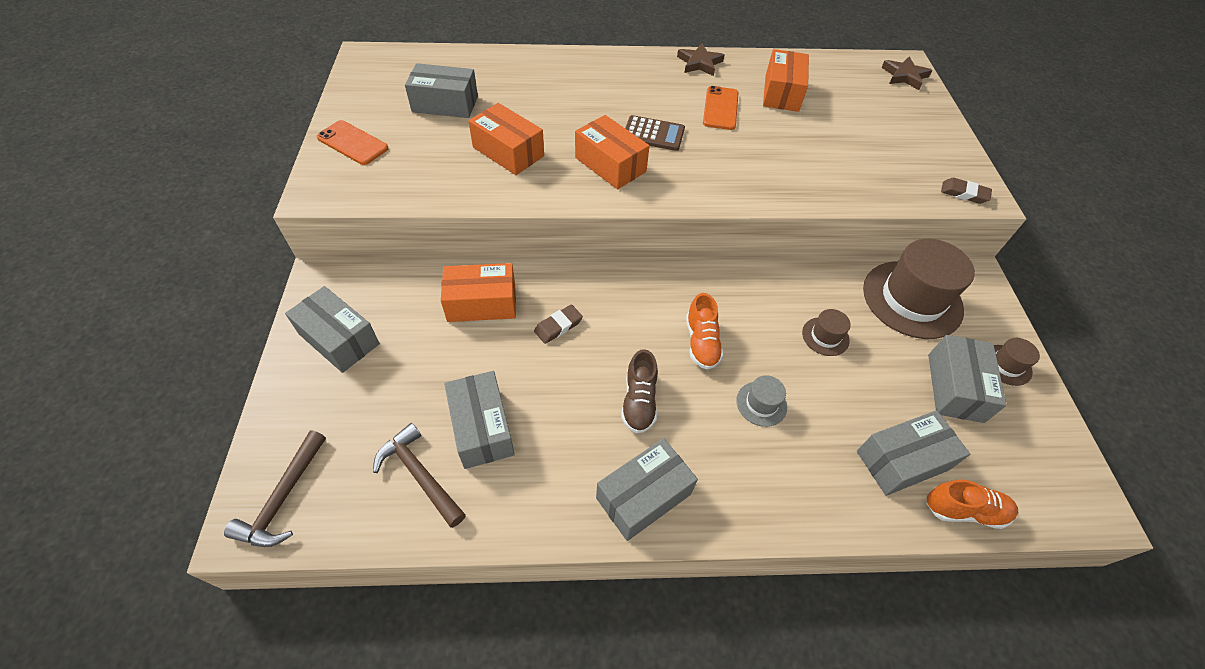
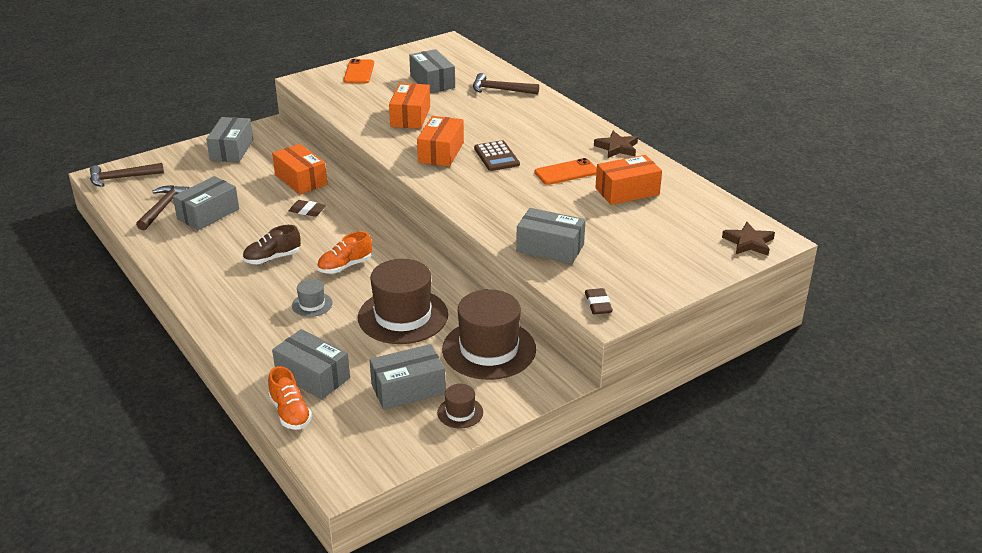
camera: 60 degrees right, 20 degrees down
grey box [596,438,698,541] -> grey box moved to [516,208,586,264]
brown hat [802,309,851,356] -> brown hat [358,259,448,344], size x2.20
none -> brown hammer [473,73,539,94]

